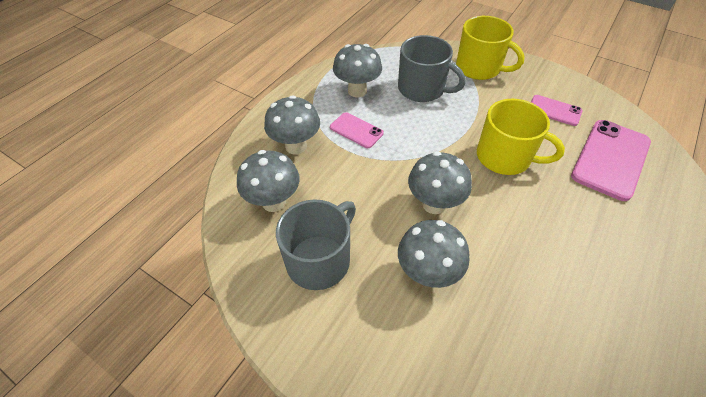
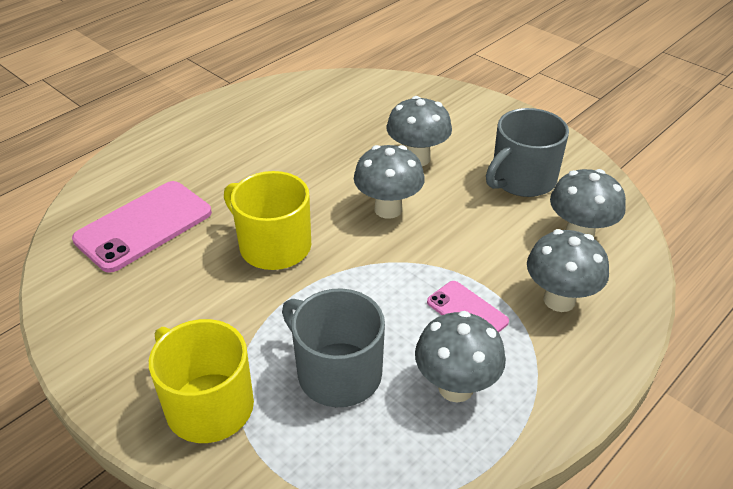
camera: 170 degrees left, 10 degrees down
pink phone [531,95,582,126] -> none

